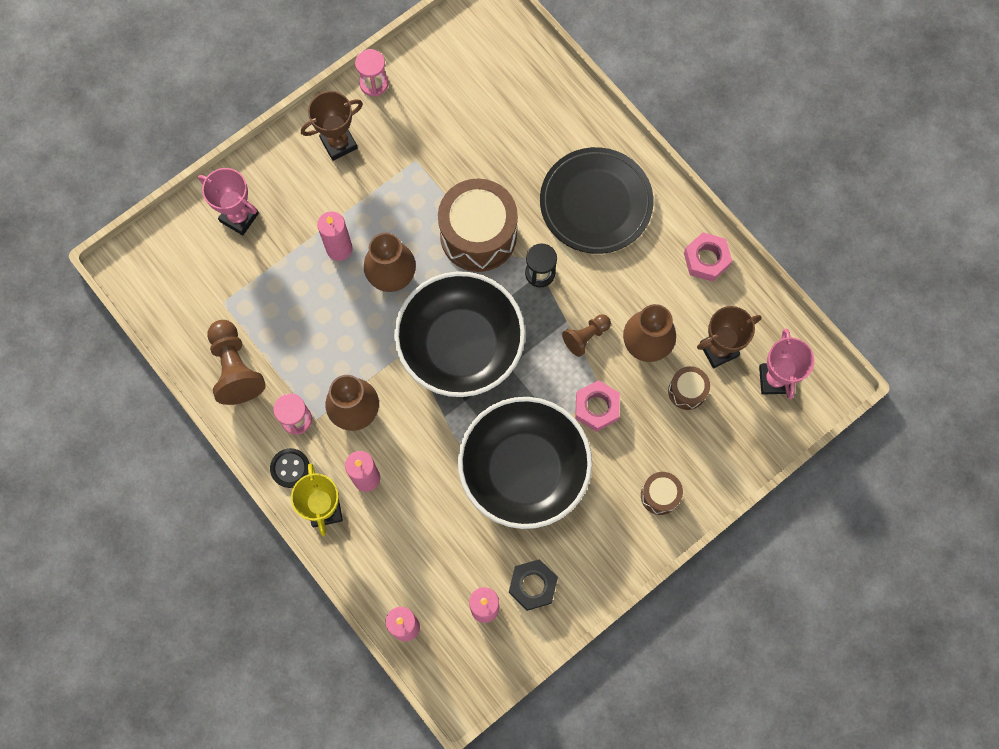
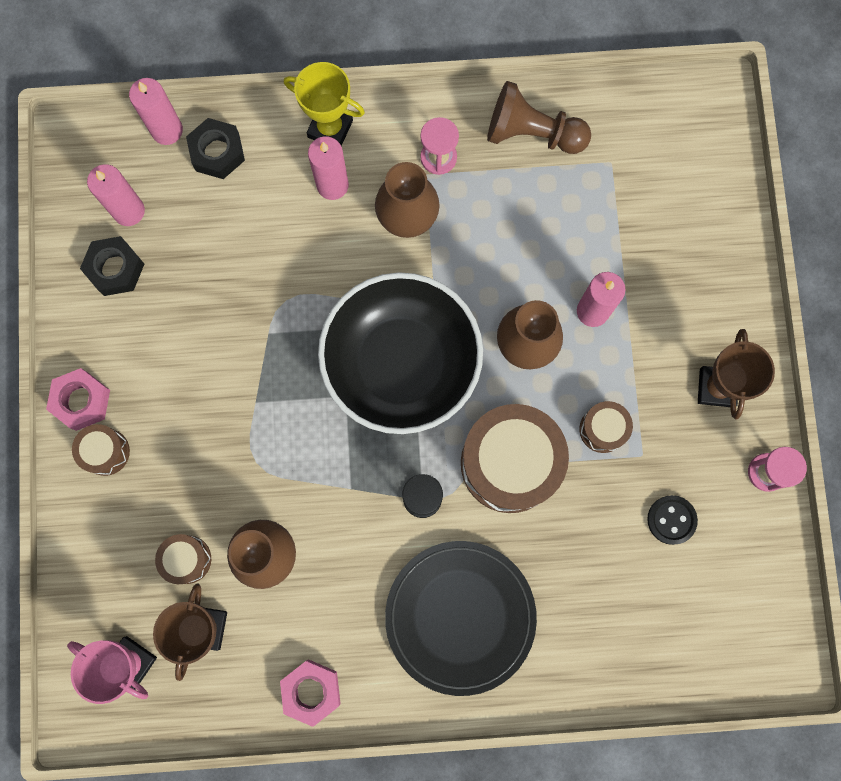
camera: 125 degrees right, 5 degrees up
pink trophy [198,168,259,235] -> none
black button [270,448,310,488] -> black button moved to [647,495,698,545]
black bowl [458,397,592,529] -> none
brown pawn [562,314,611,357] -> none
pink nut [575,380,620,432] -> pink nut moved to [46,368,110,431]
none -> black nut [186,118,245,179]
none -> brown drum [579,401,633,453]

